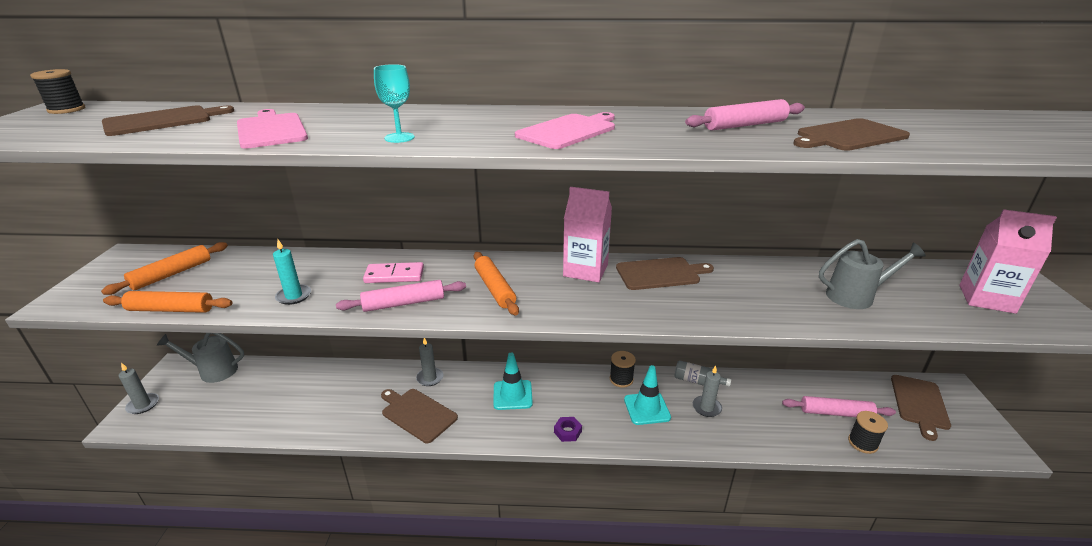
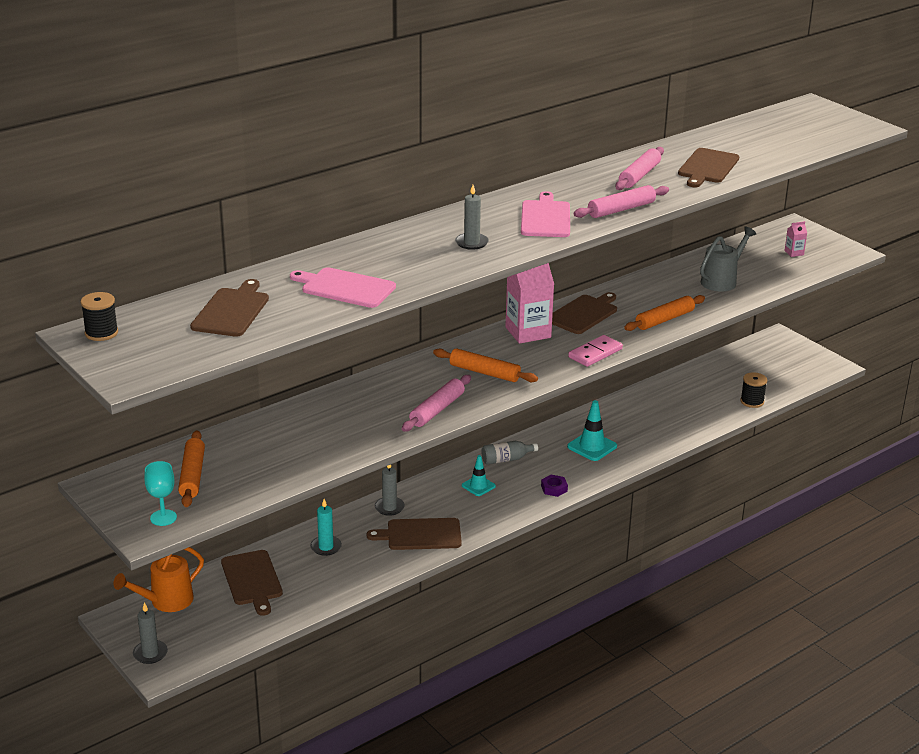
camera: 40 degrees left, 0 degrees up
orange rolling pin [103,291,233,313] -> orange rolling pin moved to [624,295,705,331]
grey watering can [156,333,244,383] -> orange watering can [113,547,204,612]
turquoise candle [273,240,311,305] -> turquoise candle moved to [310,499,342,556]
pink domino [363,262,424,283] -> pink domino moved to [568,335,623,367]
turquoise goblet [374,64,415,143] -> turquoise goblet moved to [144,461,177,526]
turquoise traffic cone [493,353,533,410] -> turquoise traffic cone [462,455,496,496], size x0.66
black spool [610,351,636,388] -> none
grey bottle [674,360,731,387] -> grey bottle moved to [481,441,538,465]
grey candle [693,365,722,417] -> grey candle moved to [455,185,489,250]
pink rolling pin [782,396,896,417] -> pink rolling pin moved to [574,185,669,218]
brown cutting board [891,375,951,441] -> brown cutting board moved to [221,550,283,616]
pink carton [959,209,1057,314] -> pink carton [784,221,807,257], size x0.45

